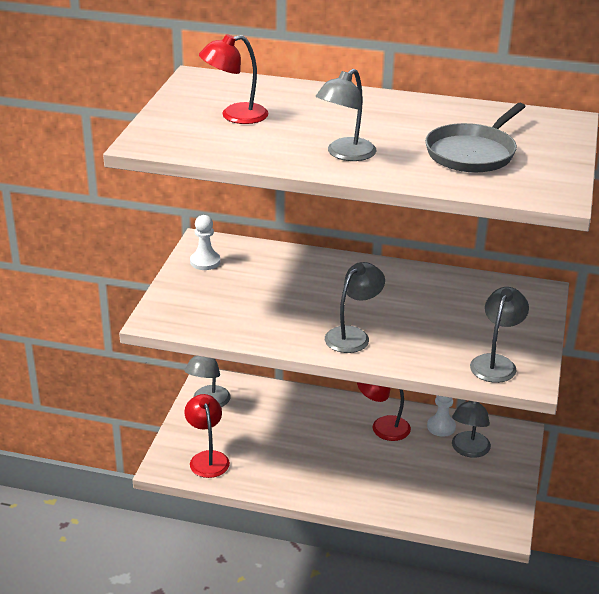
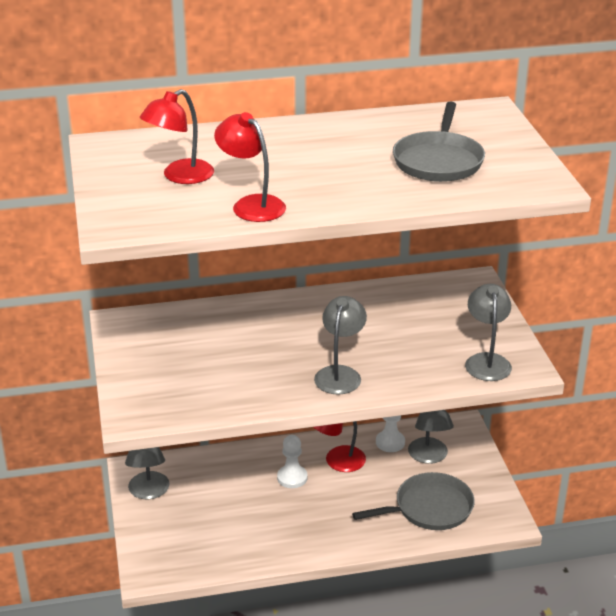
camera: 25 degrees left, 0 degrees up
red lamp [184,394,230,478] -> red lamp moved to [214,112,286,222]
white pawn [190,215,220,270] -> white pawn moved to [277,435,307,488]
grey lamp [316,69,376,161] -> none
none -> grey pan [352,472,475,530]

